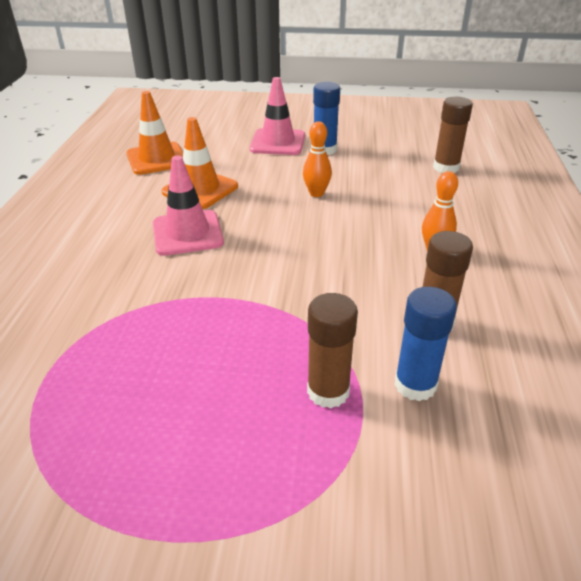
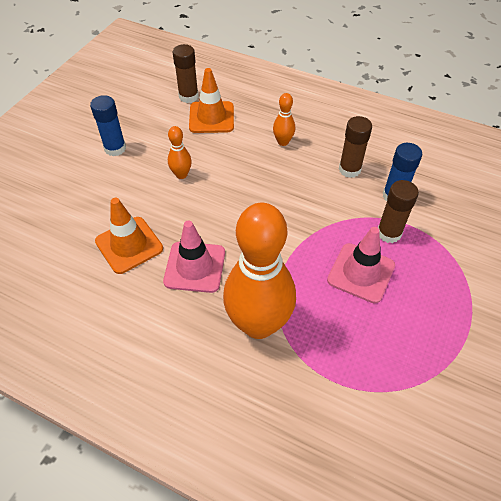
camera: 70 degrees left, 15 degrees up
orange traffic cone [126,91,183,175] -> orange traffic cone moved to [189,68,234,133]
pink traffic cone [250,77,305,155] -> pink traffic cone moved to [327,227,395,303]
none -> orange bowling pin [223,203,296,339]

